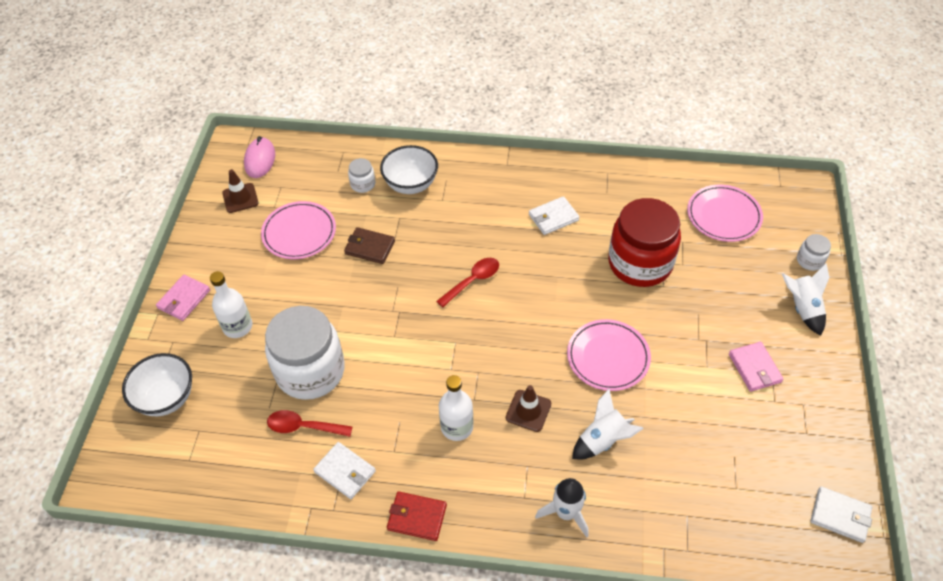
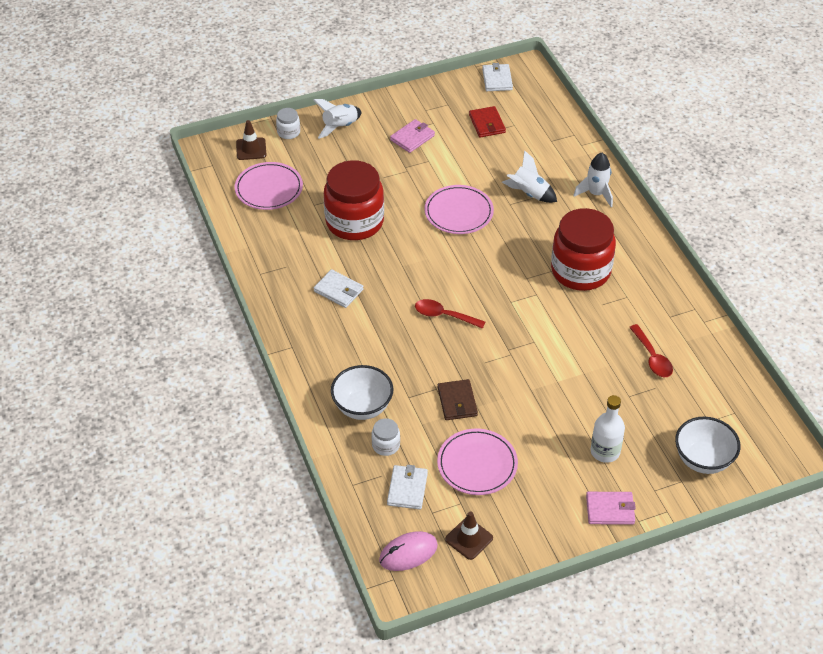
camera: 120 degrees left, 5 degrees down
white jar [265,306,345,400] -> none
white wallet [313,442,376,499] -> white wallet moved to [387,465,428,509]
red wallet [387,491,447,541] -> red wallet moved to [469,106,506,137]
white bottle [439,375,473,441] -> red jar [551,208,616,291]
brown traffic cone [506,385,551,432] -> brown traffic cone moved to [236,120,266,160]

